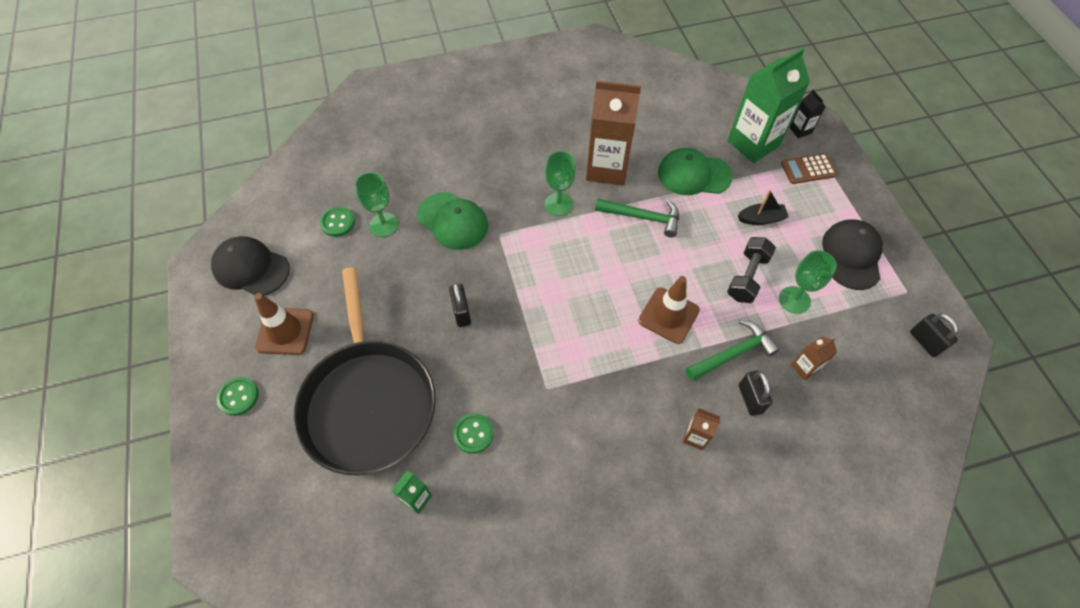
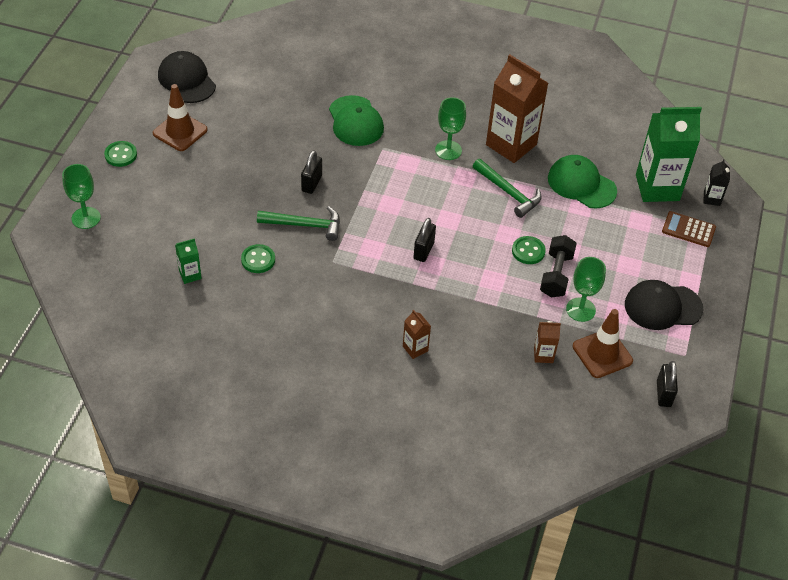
camera: 30 degrees right, 10 degrees down
black pan [293,267,436,475] -> none
green button [320,207,355,237] -> green button moved to [512,236,546,264]
green goblet [355,172,399,237] -> green goblet moved to [62,164,101,229]
brown traffic cone [638,276,700,344] -> brown traffic cone moved to [573,309,633,378]
green hammer [686,320,780,381] -> green hammer moved to [257,206,340,241]
black dumbbell [727,237,776,303] -> black dumbbell turned 45 degrees counterclockwise [540,235,577,297]
black boat [738,190,789,225] -> none
black padlock [739,371,772,416] -> black padlock moved to [413,218,436,262]
black cap [822,219,883,290] -> black cap turned 135 degrees counterclockwise [625,280,703,330]

